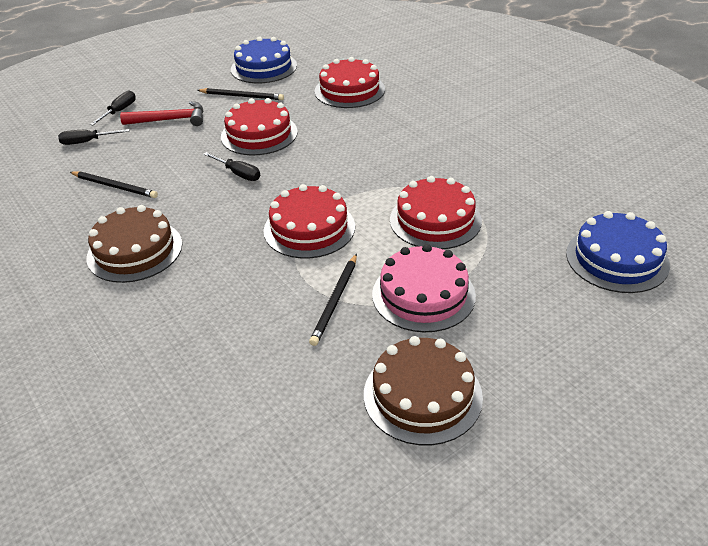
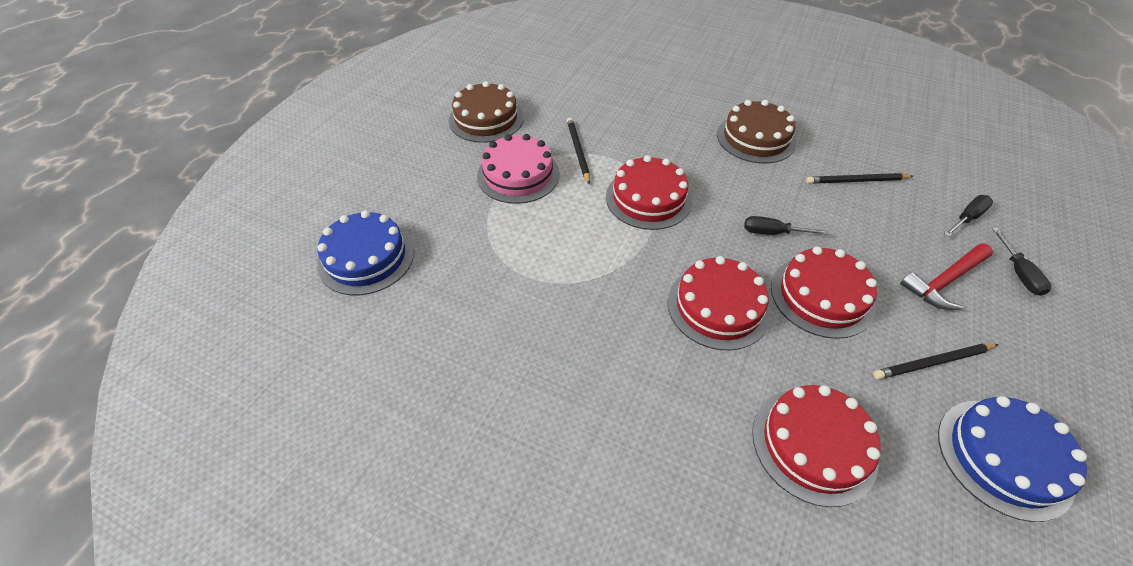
camera: 150 degrees right, 10 degrees up
red cake [390,176,482,249] -> red cake moved to [667,256,770,350]

